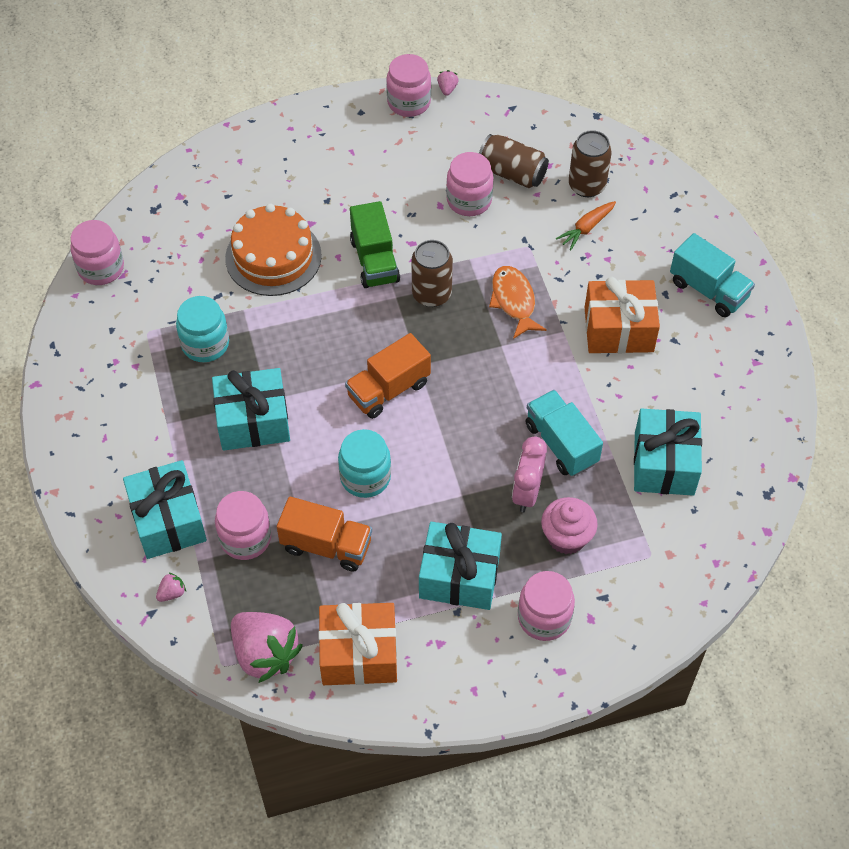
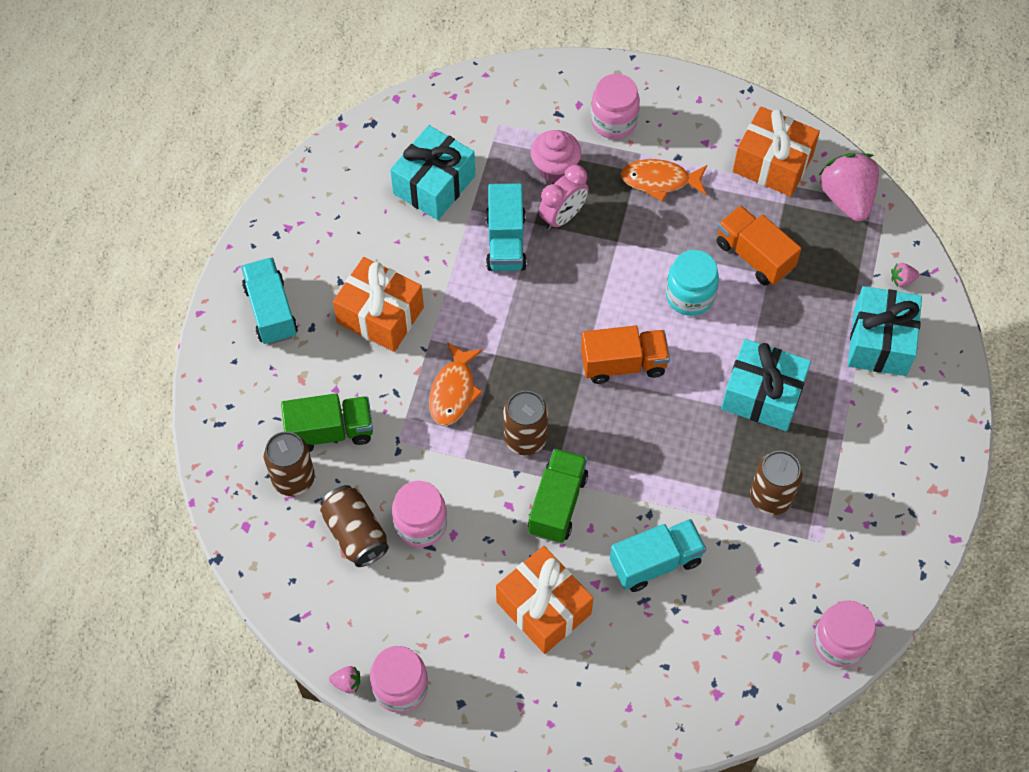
camera: 150 degrees left, 5 degrees up
turquoise jar [176,296,229,362] -> brown can [750,451,803,515]
pink jar [215,491,271,560] -> none
orange cake [225,204,322,296] -> turquoise truck [610,519,706,592]
turquoise gift [419,522,502,610] -> orange fish [621,159,707,202]
pink strawberry [437,70,459,96] -> pink strawberry turned 120 degrees counterclockwise [329,666,360,693]
orange carrot [556,201,616,250] -> green truck [281,393,373,452]
none -> orange gift [496,546,593,654]

